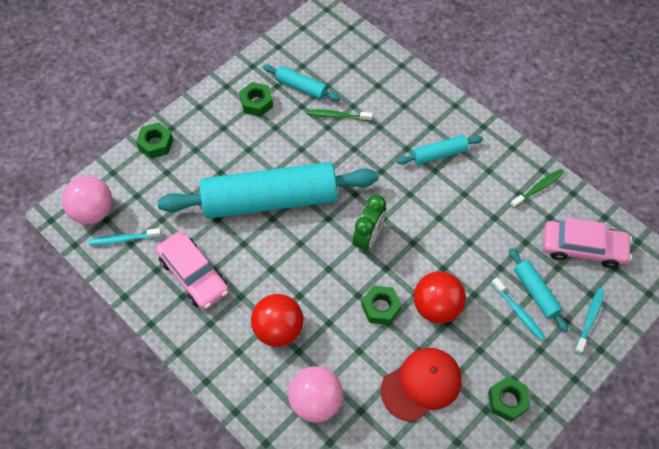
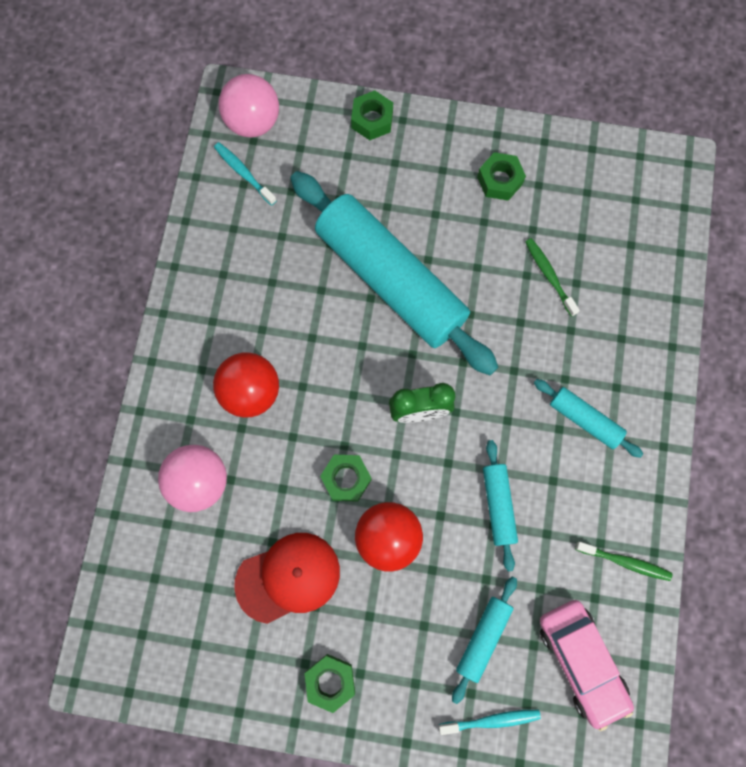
camera: 55 degrees right, 15 degrees up
pink car [156,231,229,310] -> none
turquoise rolling pin [263,64,340,101] -> turquoise rolling pin moved to [483,440,518,572]
red cap [381,348,462,422] -> red cap turned 45 degrees counterclockwise [234,533,340,624]
turquoise toothbrush [491,278,545,341] -> none

